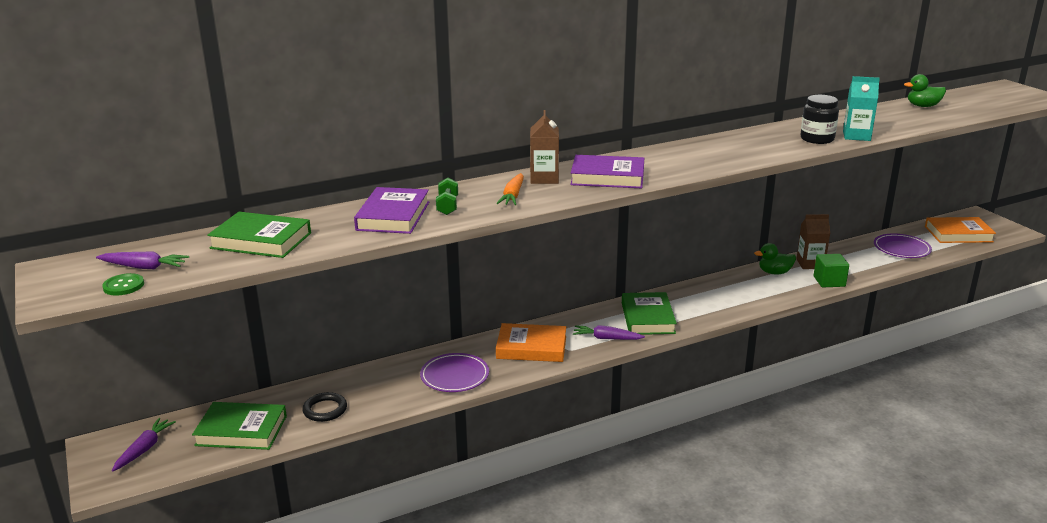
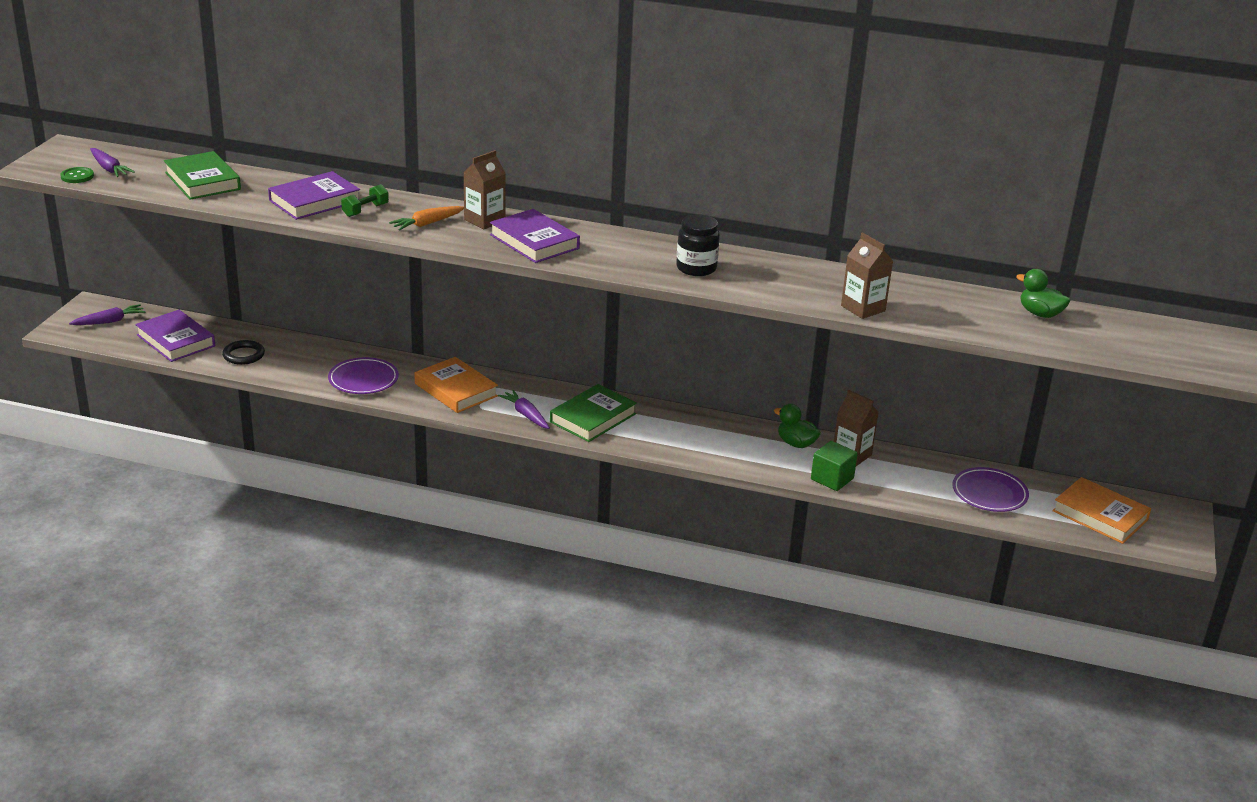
camera: 40 degrees right, 5 degrees up
green book [192,402,287,450] -> purple book [135,310,215,362]
black jar [800,95,839,144] -> black jar moved to [676,214,720,276]
turquoise carton [843,76,880,141] -> brown carton [841,232,893,319]

